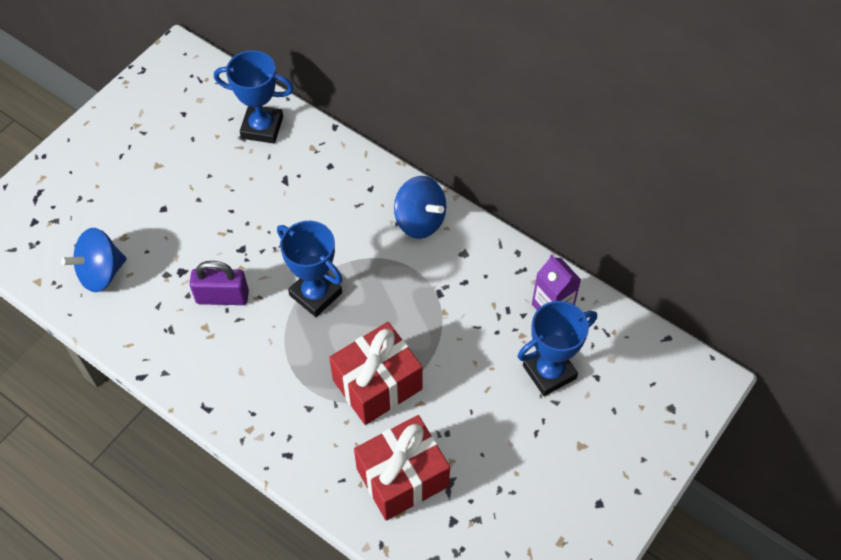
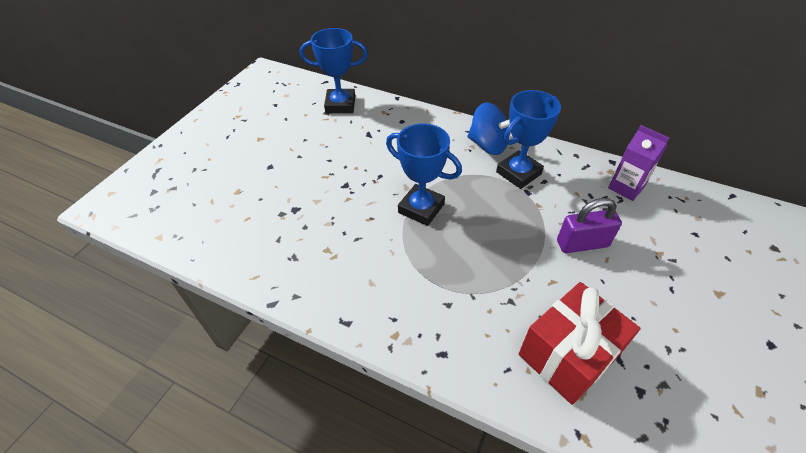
camera: 10 degrees left, 10 degrees down
blue spinning top [61,228,127,292] -> none
purple padlock [189,261,249,305] -> purple padlock moved to [557,198,622,253]
red gift [329,322,423,425] -> none
blue trophy [518,301,597,396] -> blue trophy moved to [496,90,561,189]

